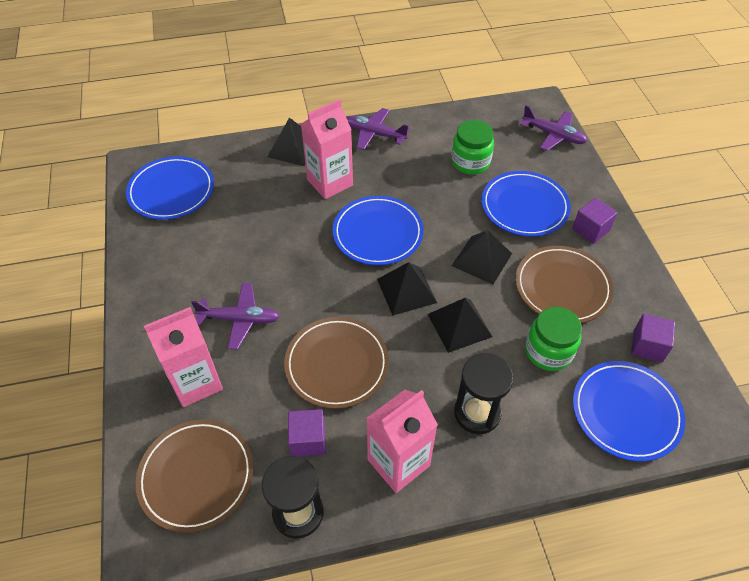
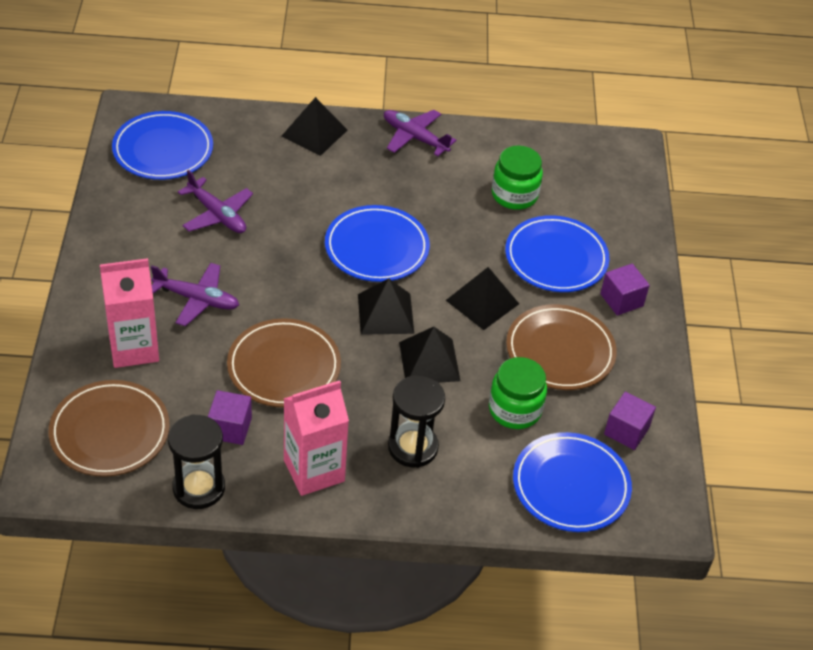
camera: 10 degrees right, 5 degrees down
pink carton [301,99,353,199] -> none
purple plane [520,105,587,151] -> purple plane moved to [178,170,253,233]

